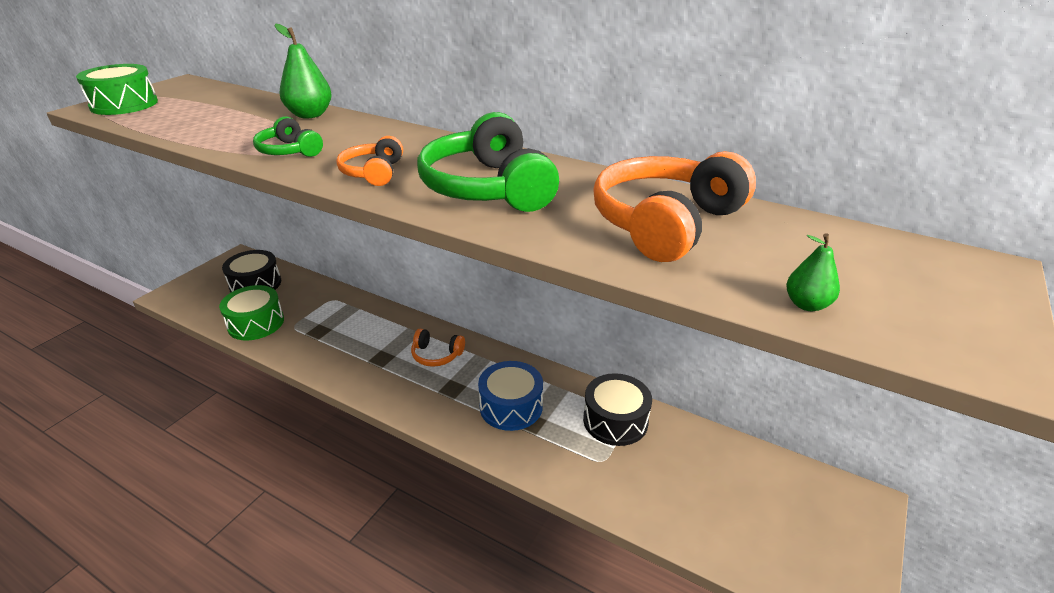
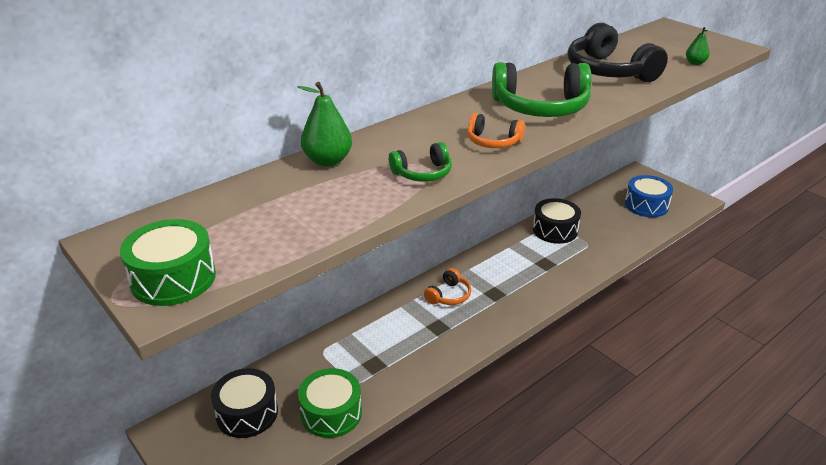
camera: 70 degrees left, 0 degrees up
blue drum [478,361,543,431] -> blue drum moved to [625,175,673,217]
orange headphones [593,151,756,262] -> black headphones [568,23,668,82]

